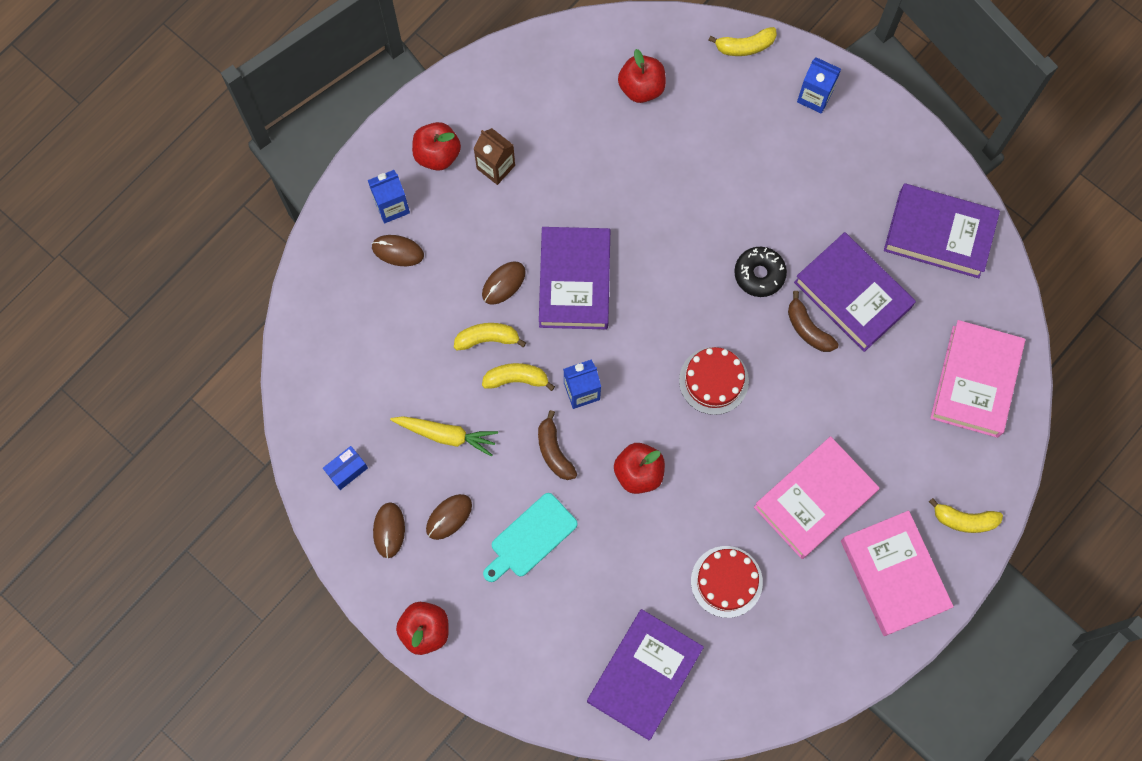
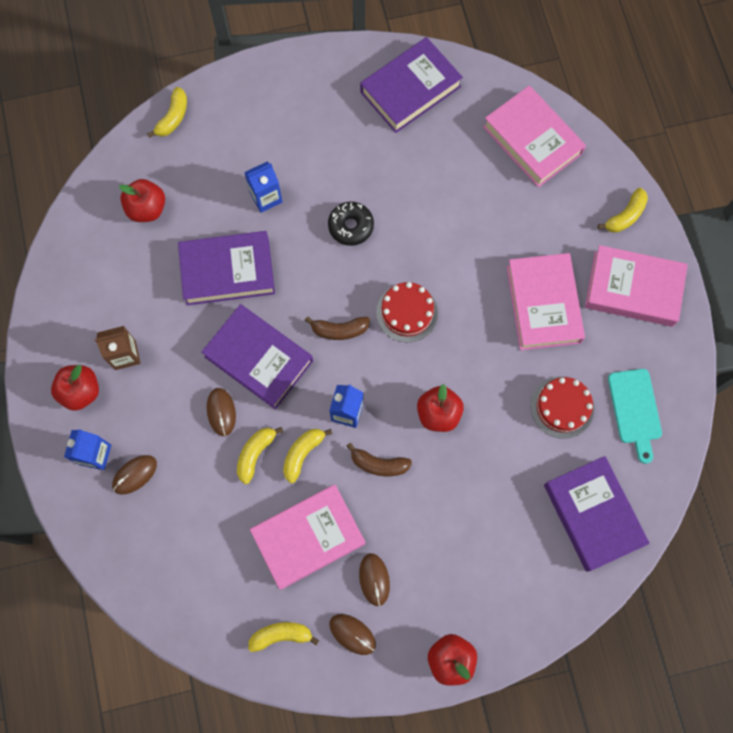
camera: 55 degrees left, 0 degrees up
blue box [323,446,368,490] -> yellow banana [248,622,319,652]
yellow carrot [390,416,498,457] -> pink book [250,484,366,590]
turquoise cutting board [483,493,577,582] -> turquoise cutting board moved to [608,369,662,464]
brown banana [788,291,839,352] -> brown banana moved to [305,317,370,340]
purple book [794,232,916,352] -> purple book moved to [178,231,275,305]
blue carton [797,57,841,113] -> blue carton moved to [244,161,282,213]

